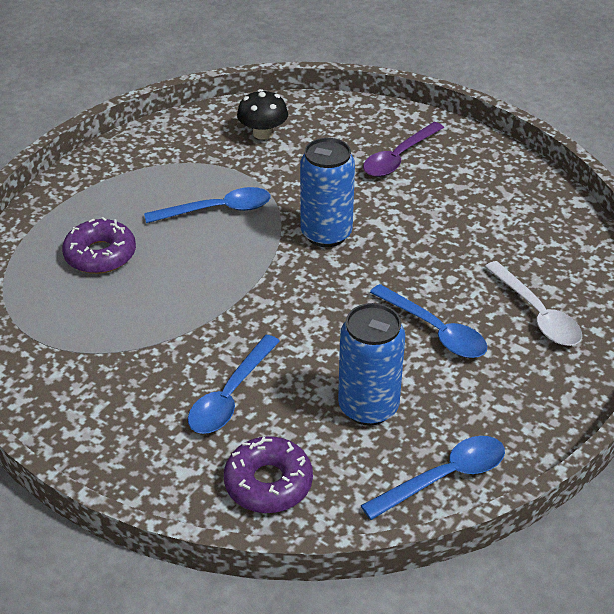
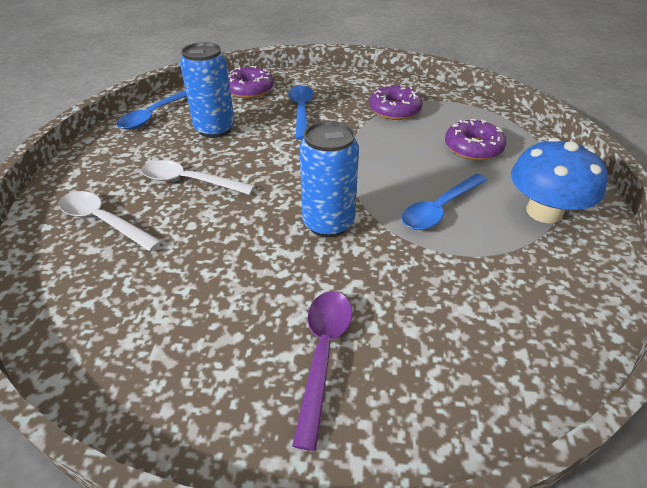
camera: 150 degrees right, 0 degrees up
black mushroom [237,89,288,140] -> none
blue spoon [370,284,487,358] -> white spoon [141,160,255,195]
none -> purple donut [369,84,423,120]
none -> blue mushroom [511,137,608,223]

